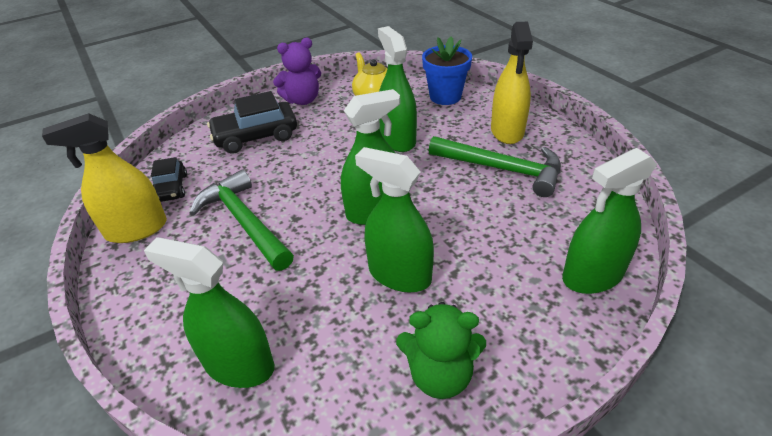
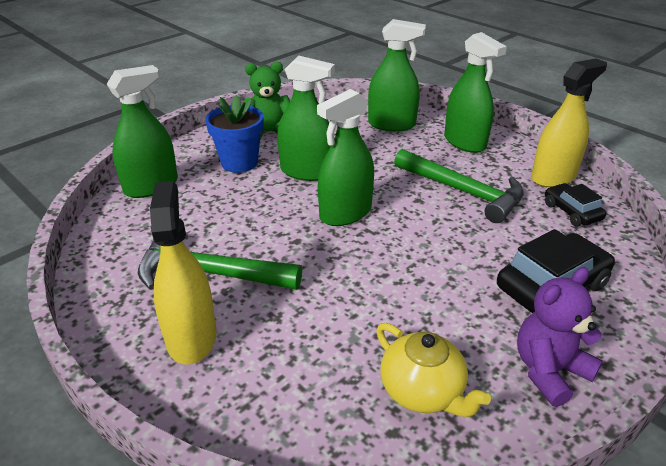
camera: 165 degrees right, 5 degrees down
green spray bottle [378,26,417,152] -> green spray bottle moved to [444,32,507,153]
blue flower pot [422,37,472,105] -> blue flower pot moved to [205,95,264,173]

